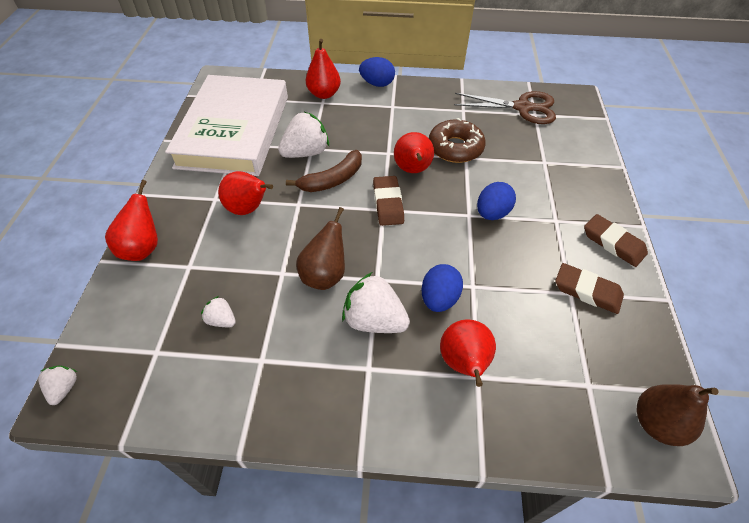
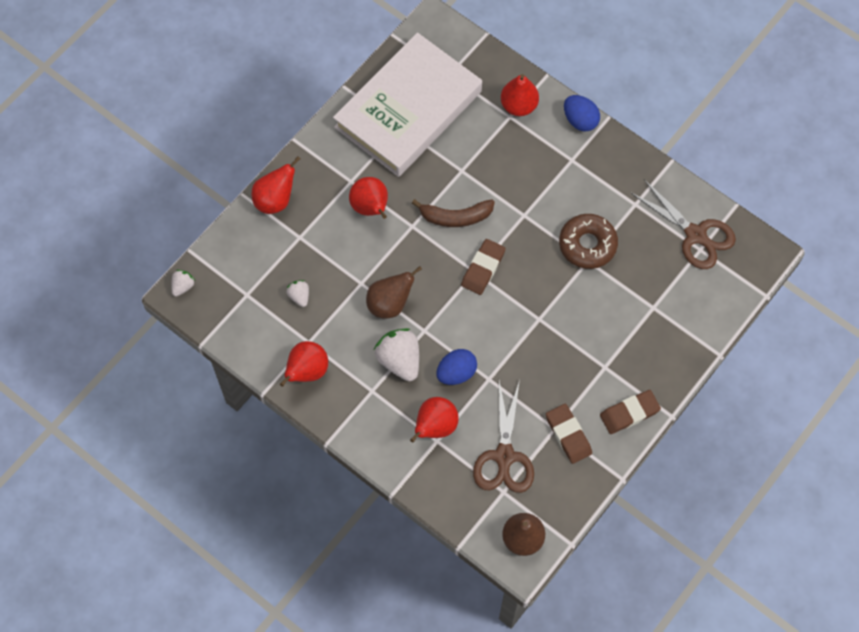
camera: 35 degrees right, 15 degrees up
white strawberry [278,112,329,158] -> none
red pear [394,132,434,173] -> red pear moved to [280,341,328,387]
blue egg [477,182,516,220] -> none
brown eraser [584,214,648,267] -> brown eraser turned 75 degrees clockwise [600,390,661,434]
none -> brown scissors [473,380,534,493]

